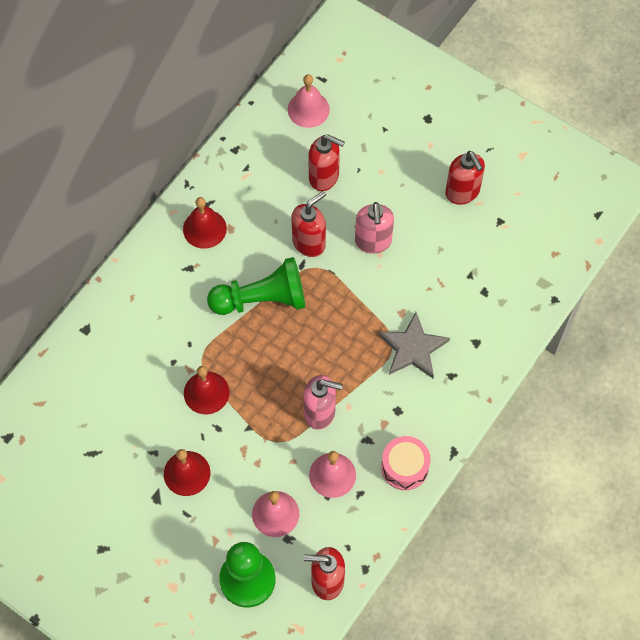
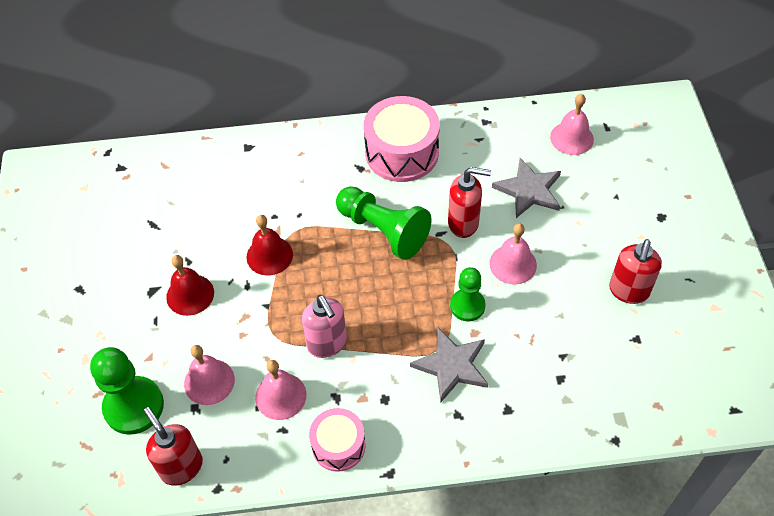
camera: 50 degrees right, 10 degrees down
red bell [183,197,227,249] -> pink drum [363,96,440,182]
red soap dispenser [308,134,345,191] -> grey star [492,158,561,218]
pink soap dispenser [355,202,394,254] -> pink bell [489,223,537,285]
none -> green pawn [450,267,486,322]

